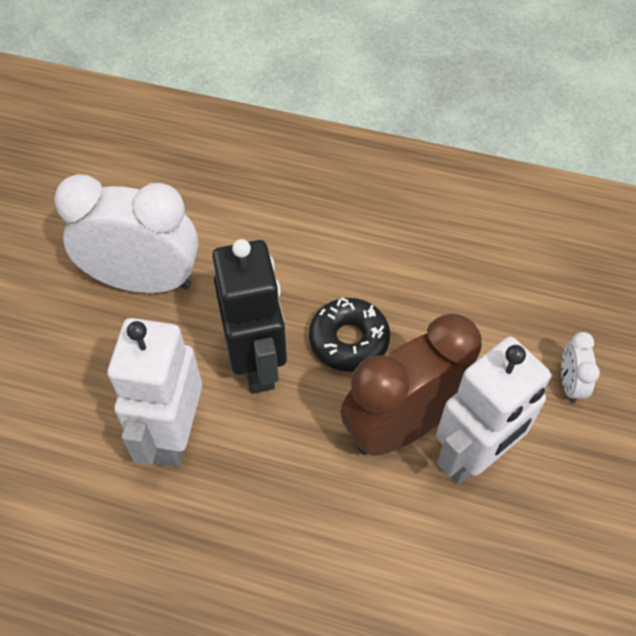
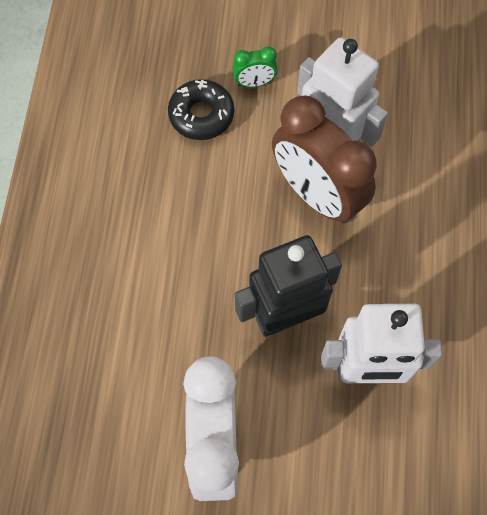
camera: 100 degrees left, 10 degrees up
black donut [309,297,390,372] -> black donut moved to [168,79,234,140]
white clock [561,332,600,403] -> green clock [232,47,278,87]

